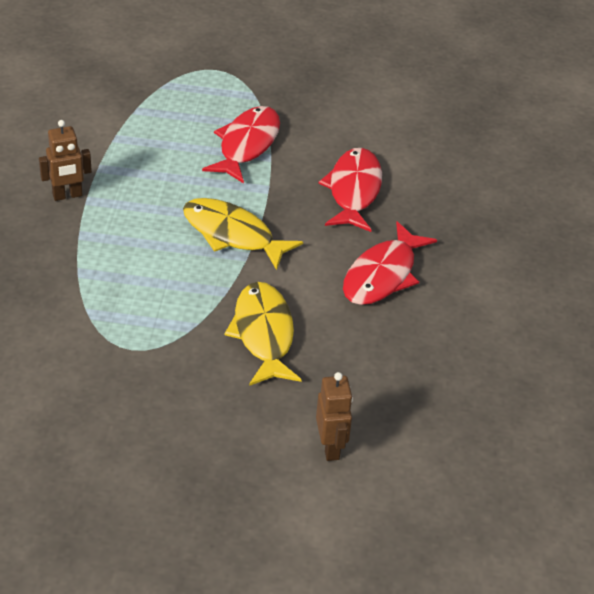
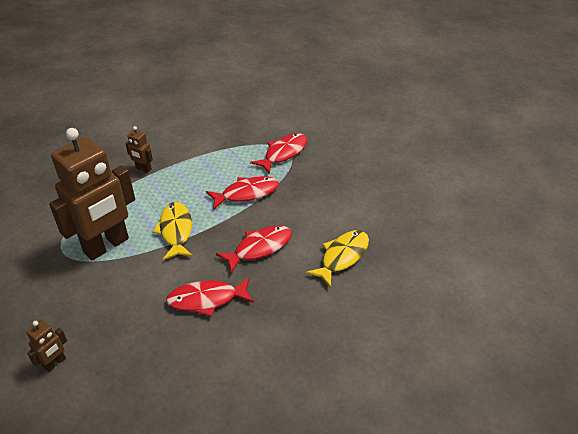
camera: 50 degrees right, 0 degrees up
yellow fish [224,282,302,386] -> yellow fish moved to [306,230,369,288]
none -> brown robot [49,128,135,260]
none -> red fish [250,133,307,174]

